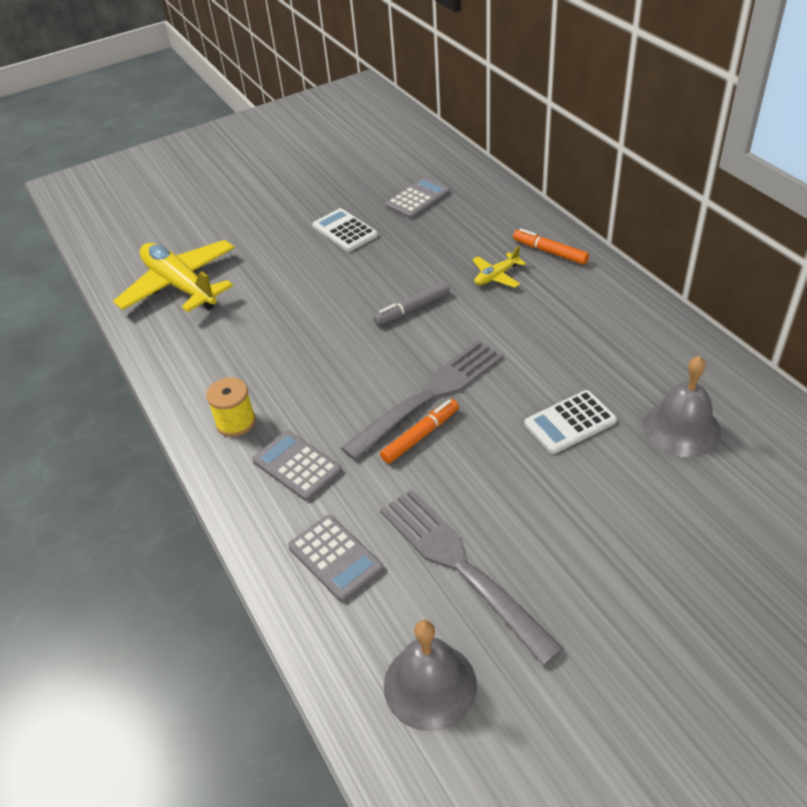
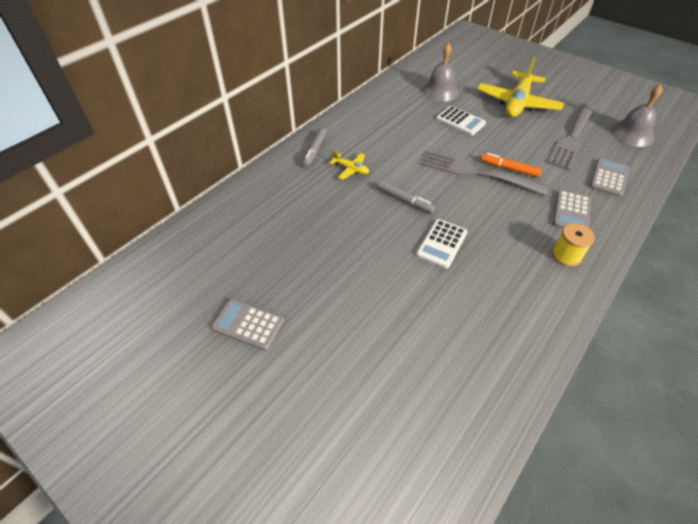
camera: 115 degrees left, 5 degrees up
yellow plane [113,240,235,312] -> yellow plane moved to [477,57,564,117]
white calculator [312,208,378,252] -> white calculator moved to [416,219,468,268]
grey calculator [385,177,450,219] -> grey calculator moved to [211,299,284,351]
orange marker [513,228,589,265] -> grey marker [302,128,327,168]

